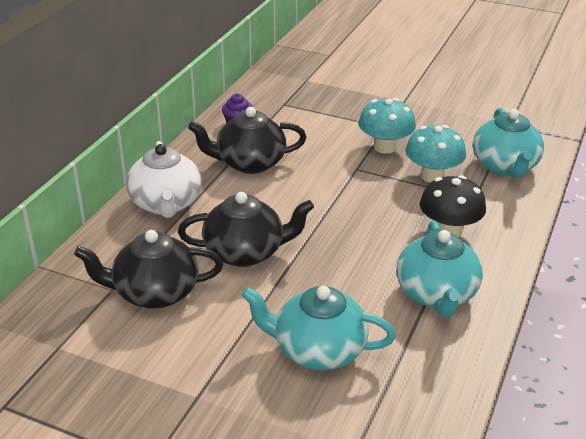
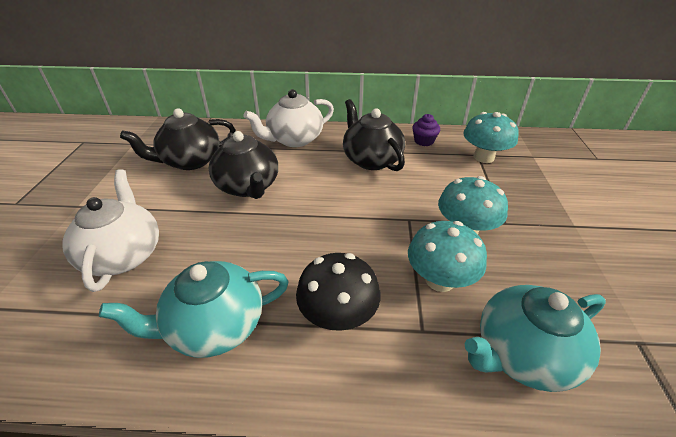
camera: 70 degrees right, 5 degrees up
black teapot [74,230,223,309] -> black teapot turned 90 degrees counterclockwise [120,108,235,170]
turquoise teapot [241,286,396,370] -> white teapot [62,169,159,292]
none -> turquoise mushroom [463,112,519,163]

